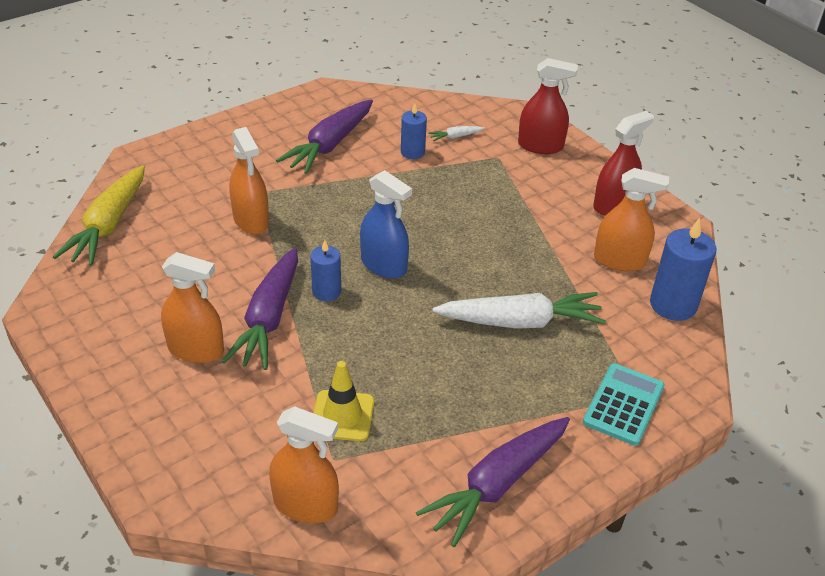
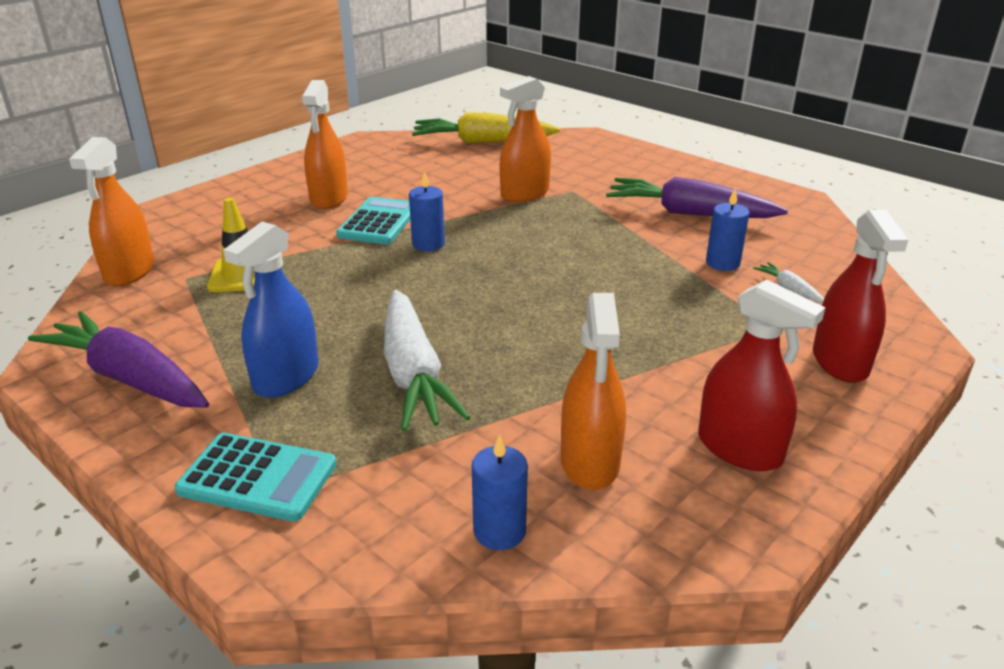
camera: 80 degrees right, 10 degrees down
purple carrot [221,248,298,370] -> turquoise calculator [336,197,410,244]
blue spray bottle [360,170,412,279] -> blue spray bottle moved to [223,222,319,398]
blue candle [650,218,717,321] -> blue candle [472,434,528,550], size x0.61

